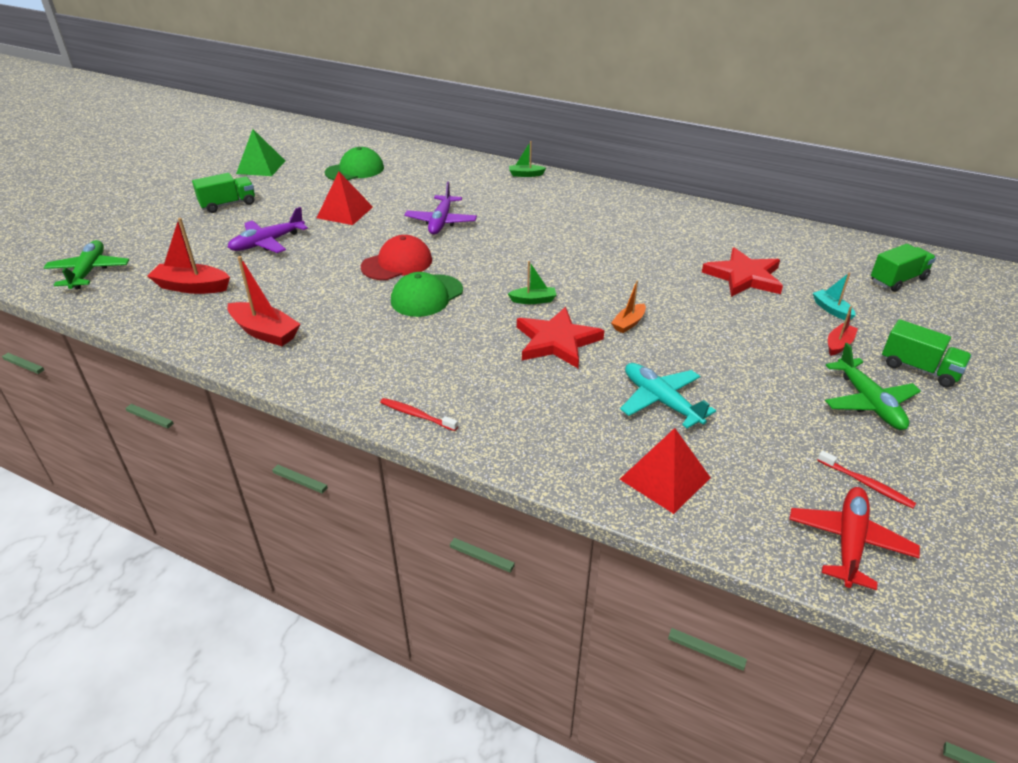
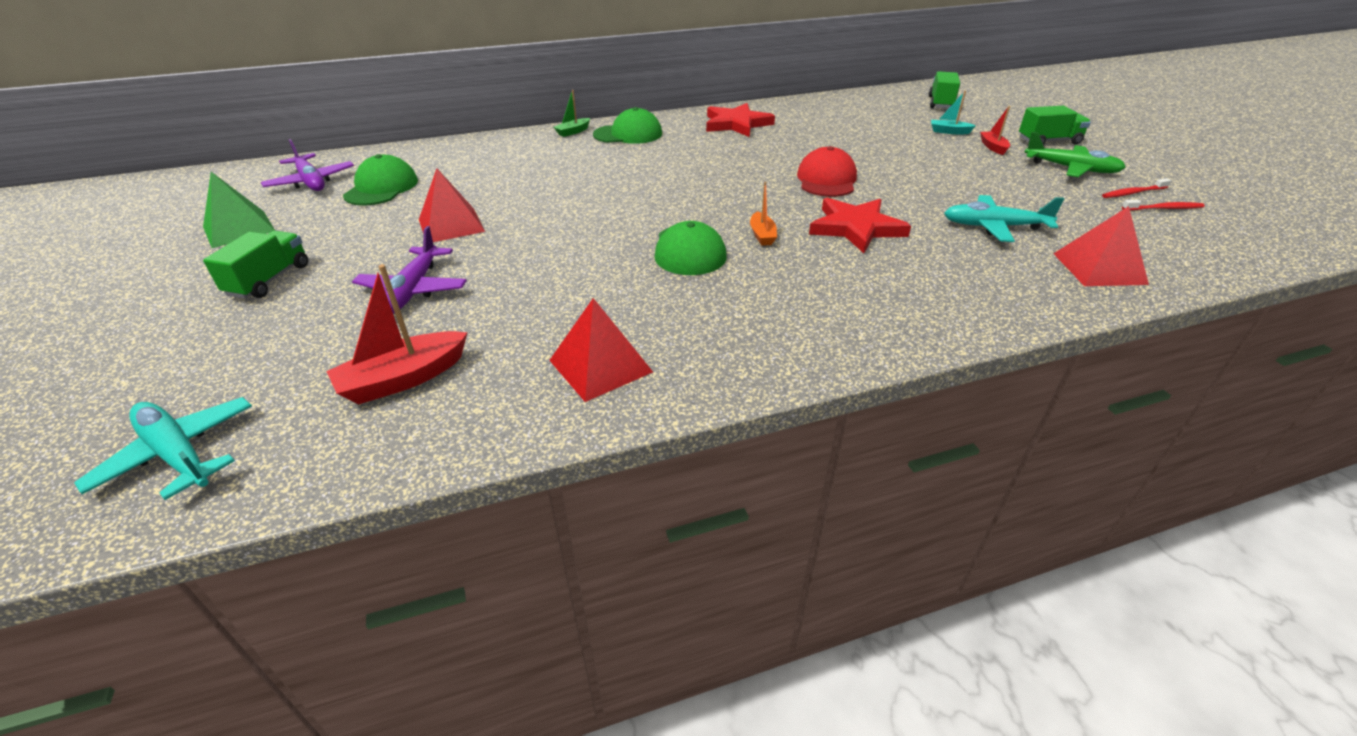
camera: 45 degrees left, 0 degrees up
green plane [43,240,129,289] -> turquoise plane [74,397,252,500]
red boat [227,256,301,346] -> red pyramid [549,298,653,402]
red cap [361,235,432,280] -> red cap moved to [797,146,857,197]
red toothbrush [380,398,458,431] -> red toothbrush moved to [1102,178,1171,198]
purple plane [404,182,477,235] -> purple plane moved to [261,139,354,191]
green boat [508,261,556,304] -> none
orange boat [611,280,646,333] -> orange boat moved to [750,182,777,246]
red star [702,247,783,297] -> red star moved to [706,103,775,137]
red plane [789,487,920,590] -> none
none -> green cap [593,107,662,144]

